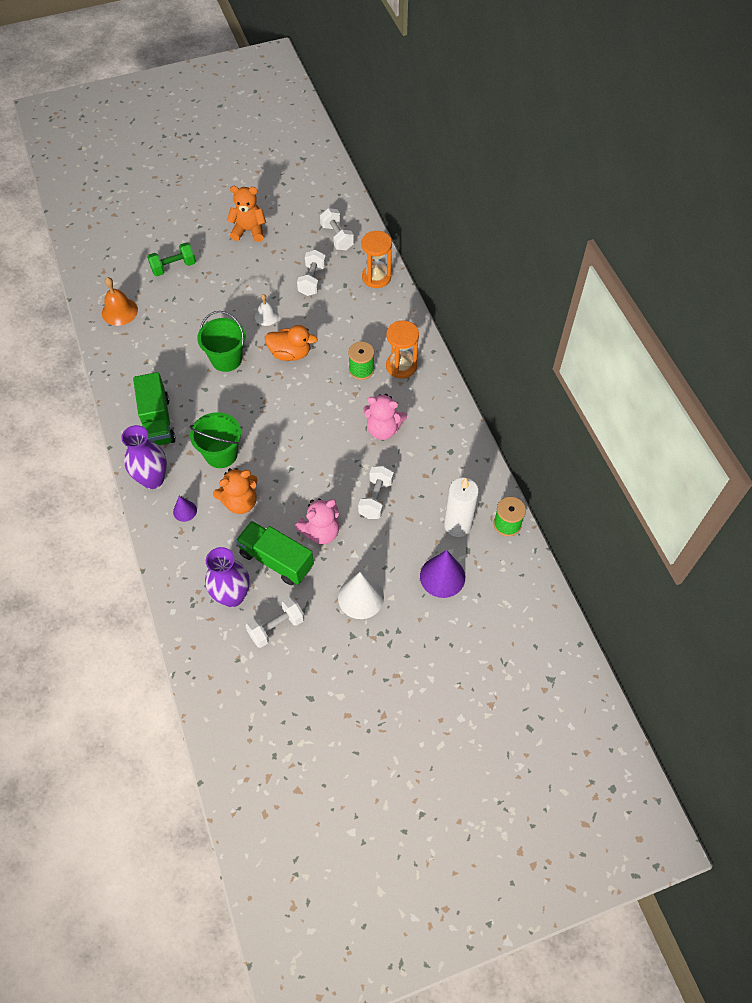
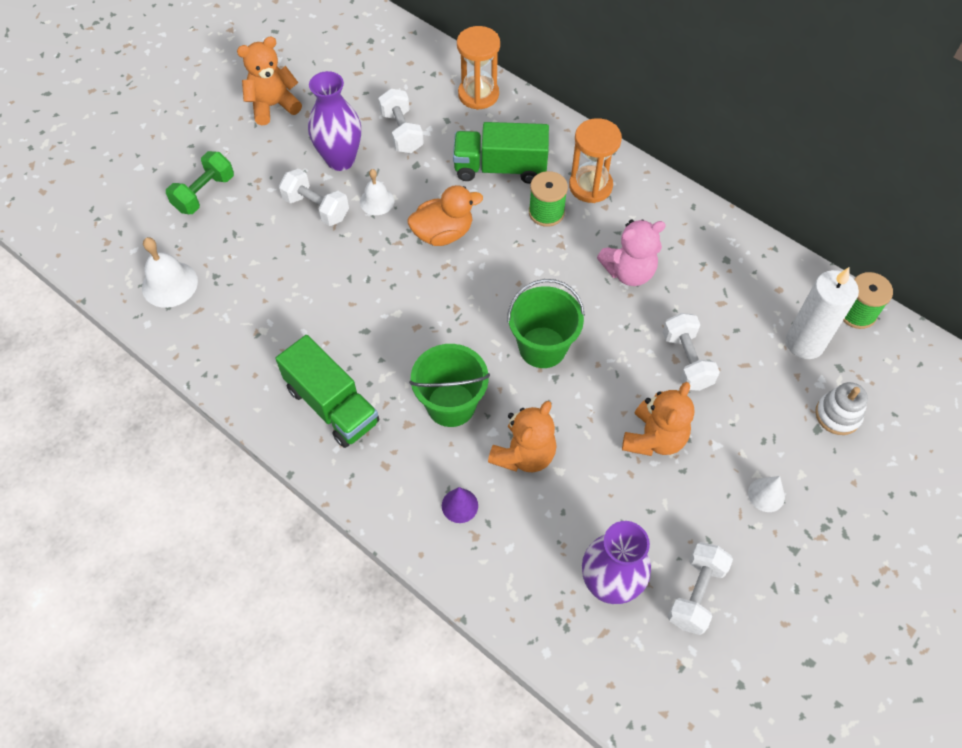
camera: 30 degrees left, 0 degrees up
orange bell [102,277,138,326] -> white bell [142,237,198,308]
purple vase [121,425,167,489] -> purple vase moved to [308,71,361,171]
green bucket [197,311,245,372] -> green bucket moved to [507,279,585,368]
green truck [236,521,314,585] -> green truck moved to [453,122,549,184]
pink teddy bear [295,499,339,545] -> orange teddy bear [622,382,694,456]
white dumbbell [320,208,354,250] -> white dumbbell moved to [279,169,349,226]
white cone [338,572,384,619] -> white cone [748,476,785,512], size x0.54
purple cone [420,550,465,598] -> white stacking toy [815,382,868,435]

